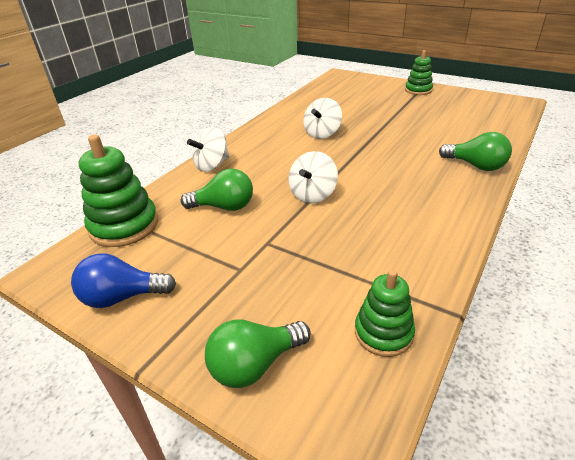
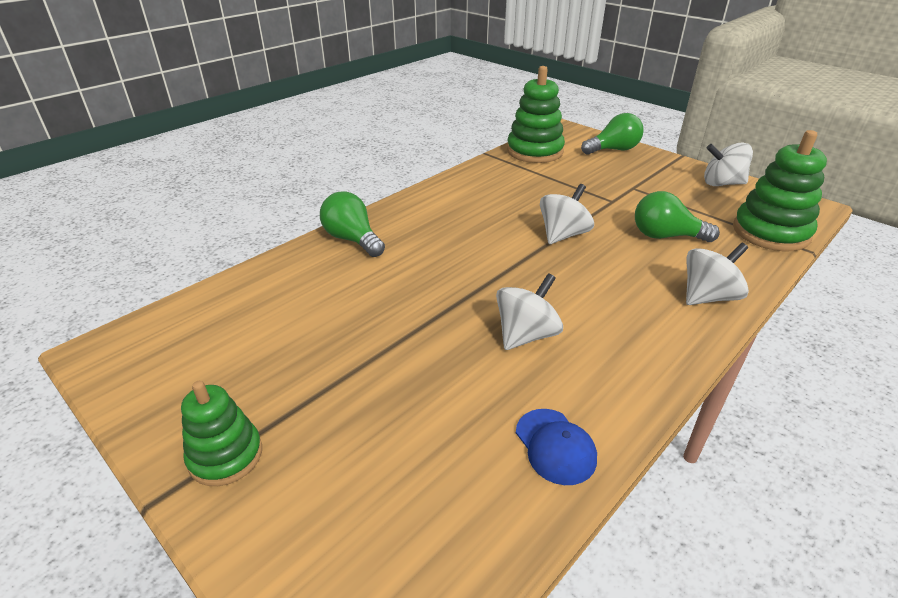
camera: 170 degrees left, 0 degrees up
blue light bulb [71,253,176,308] -> white spinning top [704,142,753,186]
green stacking toy [355,270,415,357] -> green stacking toy [507,66,565,163], size x1.60
none -> blue cap [516,409,597,485]

